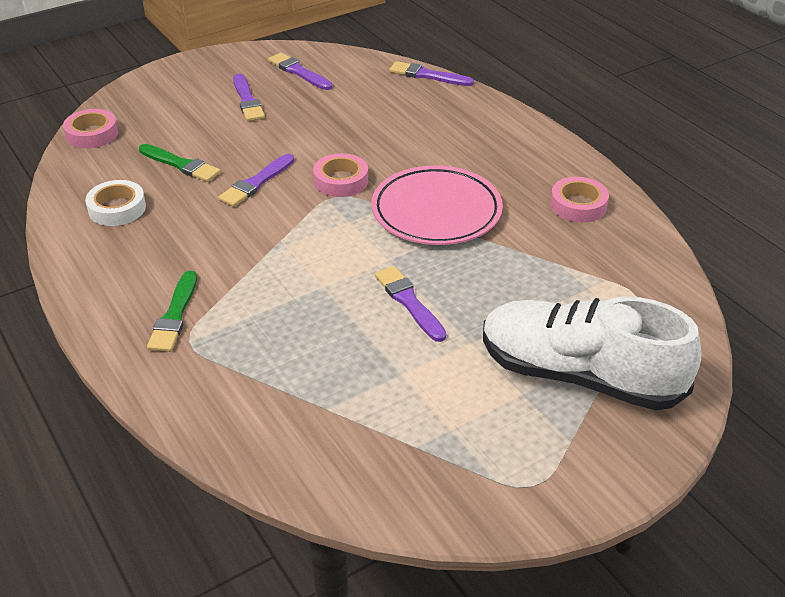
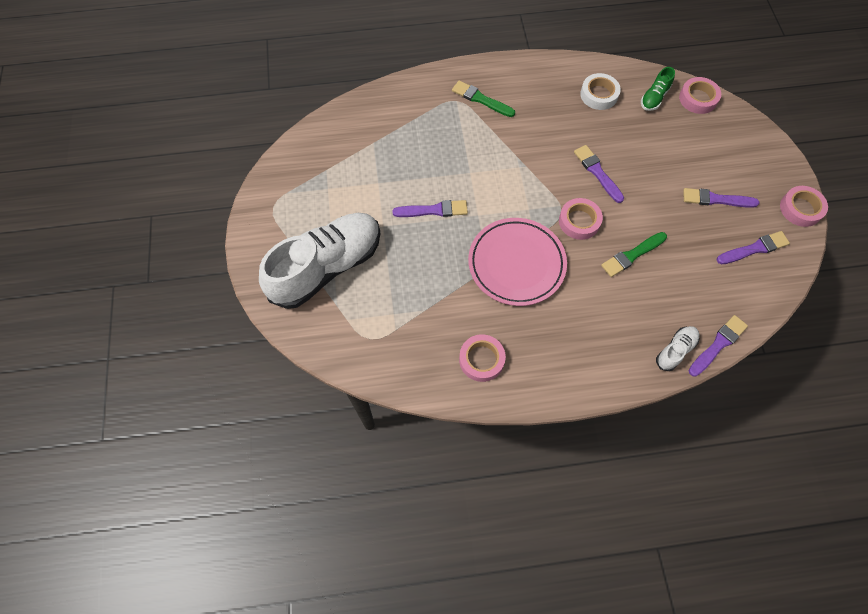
camera: 115 degrees right, 25 degrees up
green brush [139,144,221,182] -> green brush moved to [601,232,667,277]
none -> green shoe [641,67,675,111]
none -> white shoe [656,326,700,371]
none -> pink tape [780,186,828,227]

